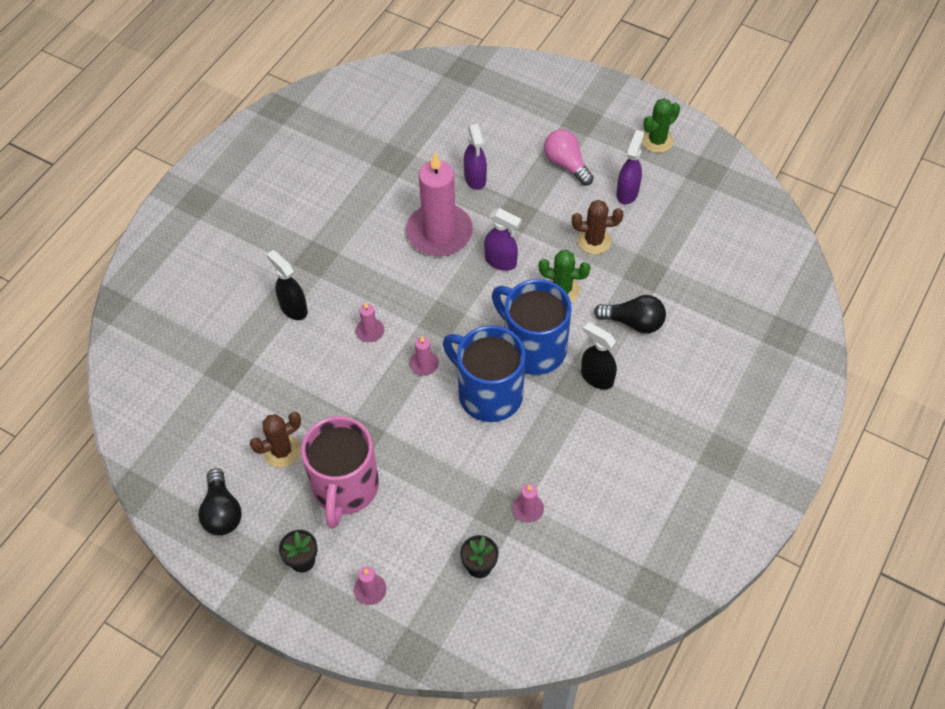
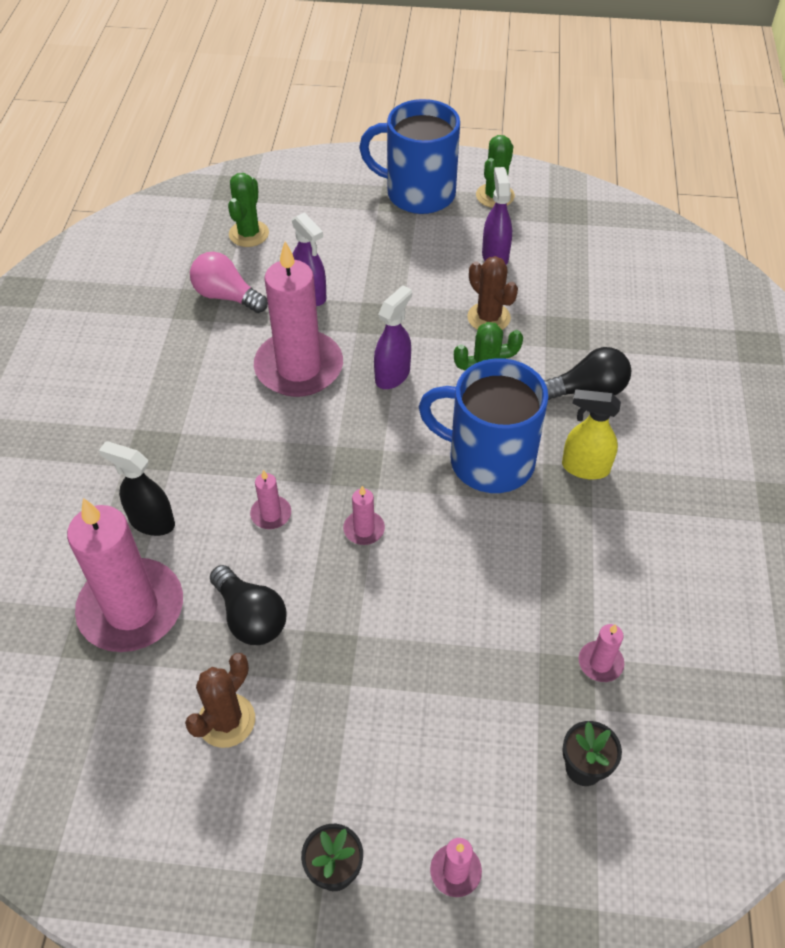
camera: 25 degrees left, 5 degrees down
black light bulb [198,468,242,535] -> black light bulb moved to [210,565,287,645]
pink mug [301,416,379,529] -> none
blue mug [443,325,525,422] -> blue mug moved to [359,99,460,214]
purple spray bottle [484,208,522,271] -> purple spray bottle turned 60 degrees counterclockwise [374,285,412,389]
pink light bulb [544,129,594,186] -> pink light bulb moved to [190,252,268,313]
brown cactus [572,200,623,254] -> brown cactus turned 75 degrees clockwise [468,256,518,330]
black spray bottle [581,322,617,389] -> yellow spray bottle [562,389,621,479]
none -> pink candle [67,498,183,652]
none -> green cactus [228,173,269,247]

